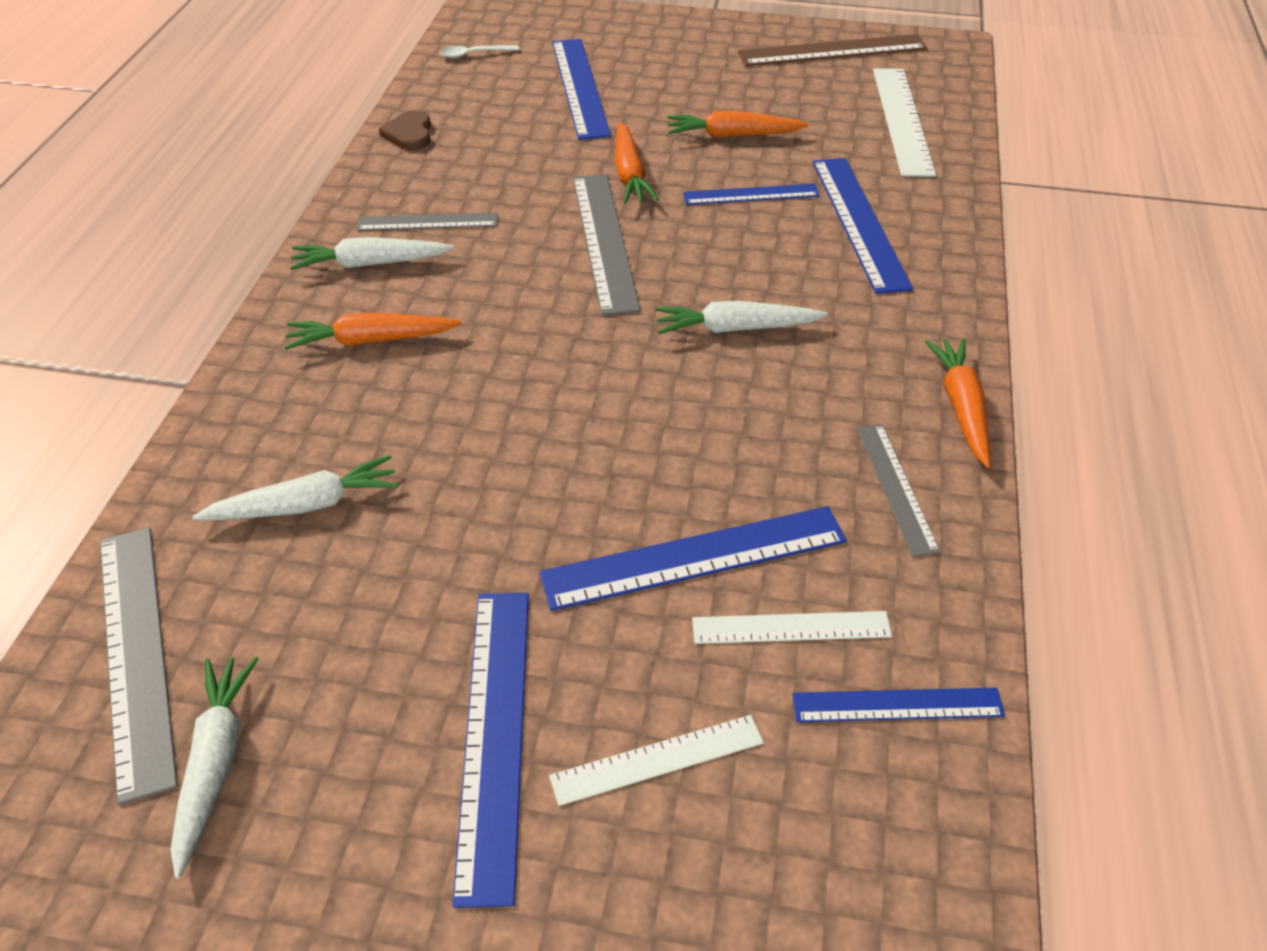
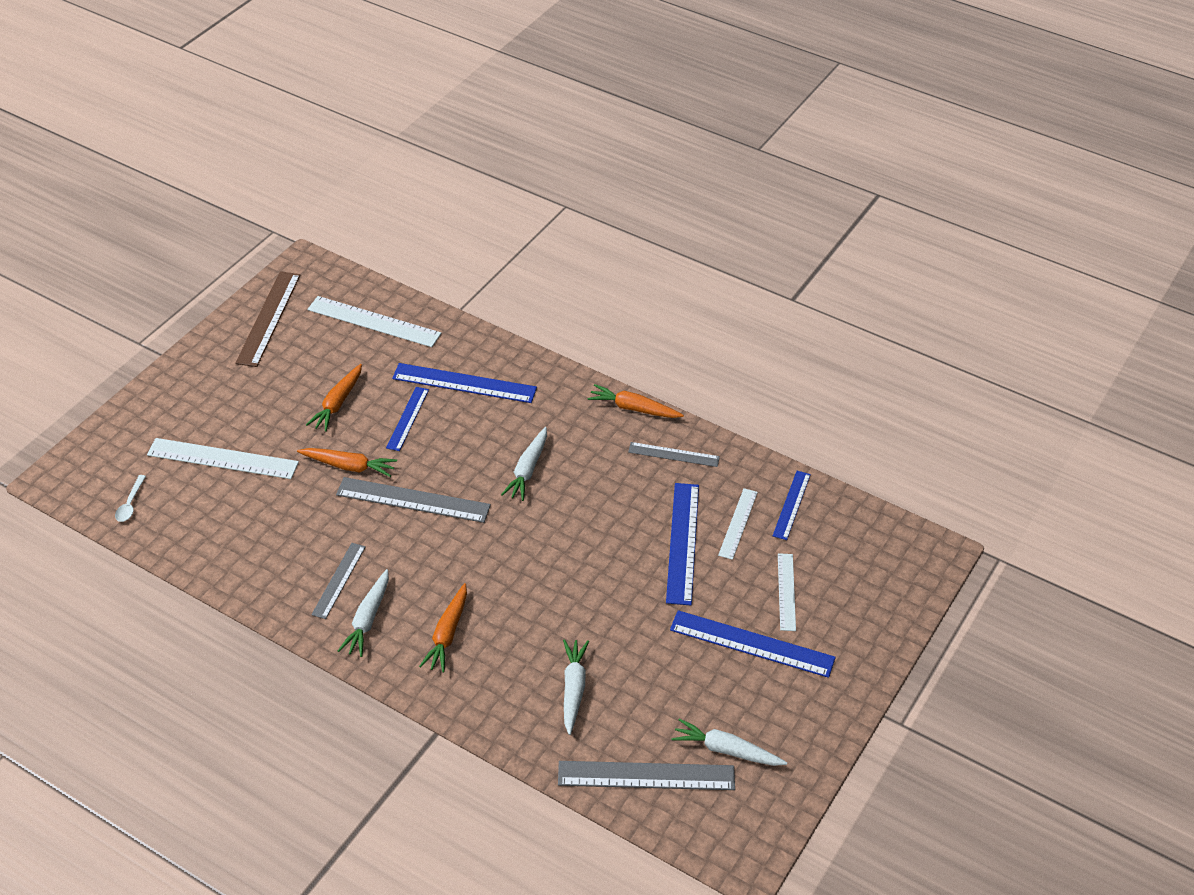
camera: 70 degrees left, 0 degrees up
brown heart [379,110,431,151] -> none
blue ruler [552,39,611,140] -> white ruler [147,438,299,479]

